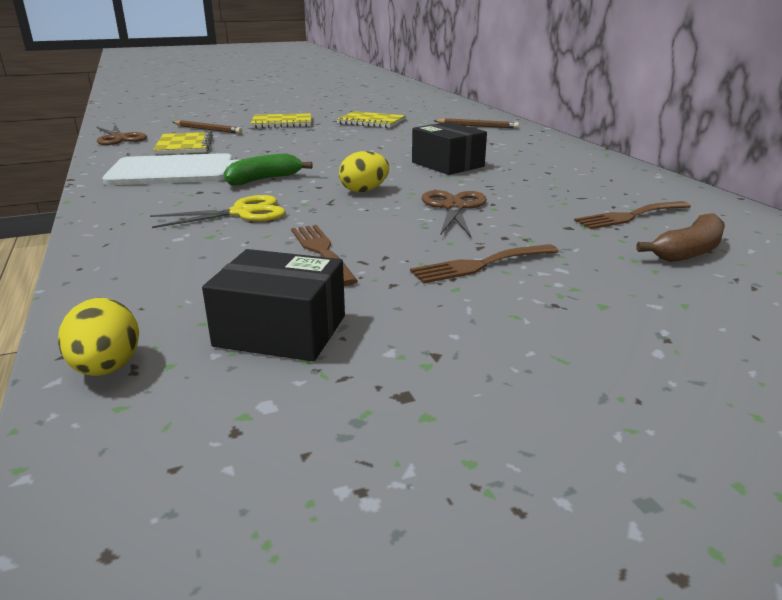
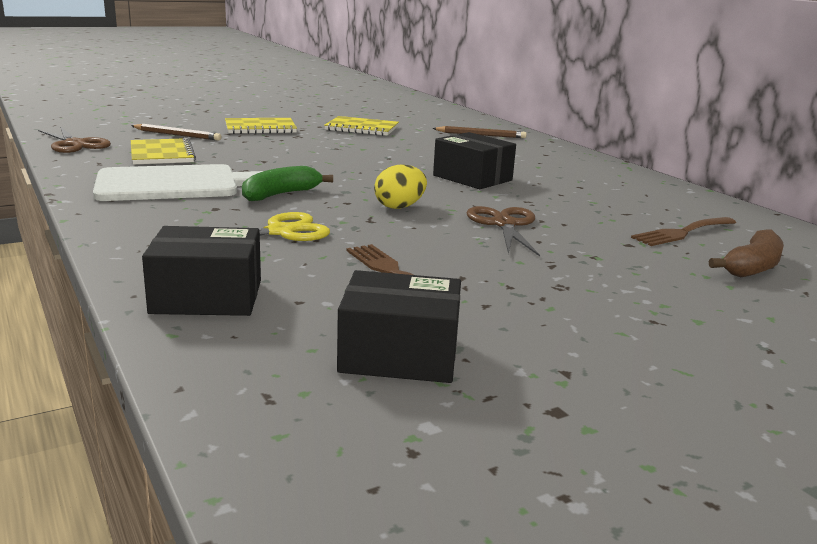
camera: 10 degrees left, 5 degrees down
yellow egg [58,298,139,376] -> none
brown fork [410,244,559,284] -> none
none -> black box [142,226,261,316]

